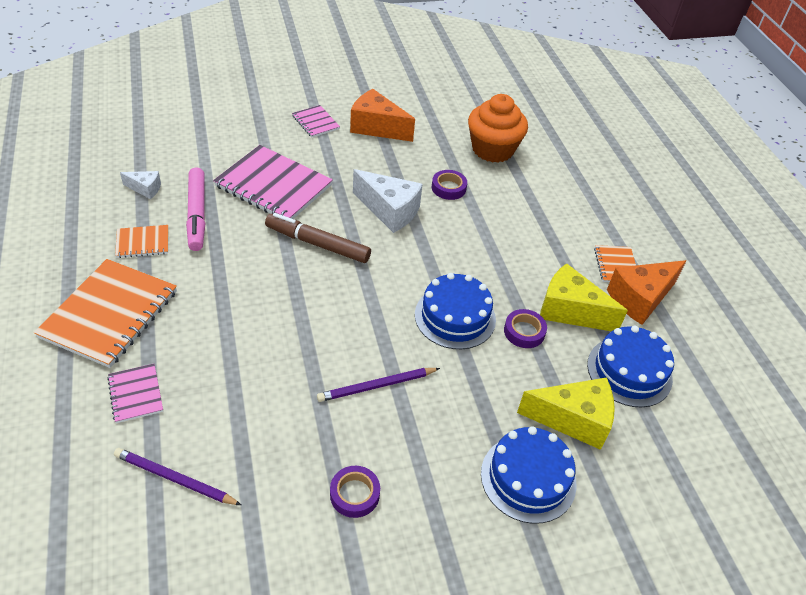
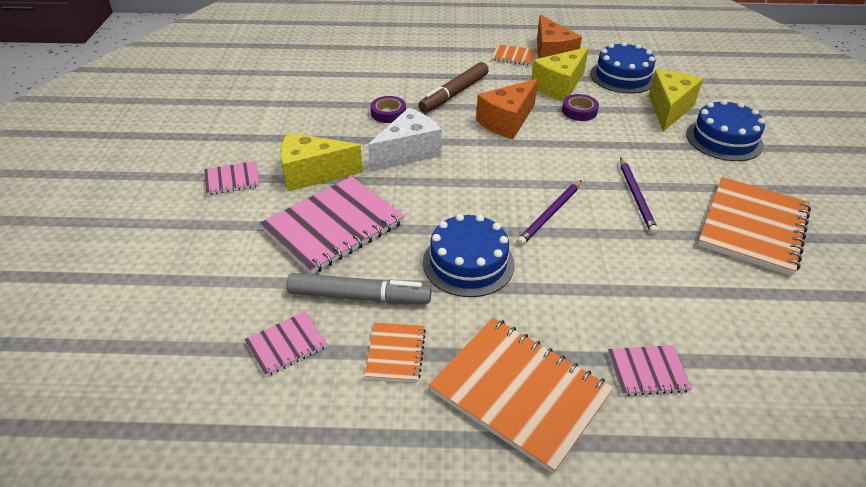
camera: 70 degrees left, 5 degrees down
purple pencil [114,448,241,505] -> purple pencil moved to [517,180,582,246]
white cheese [120,171,161,199] -> pink notebook [244,311,327,377]
pink marker [186,168,206,251] -> grey marker [287,273,431,304]
brown marker [265,213,371,263] -> brown marker moved to [418,62,489,113]
purple tape [330,466,380,518] -> orange notebook [698,177,811,276]
orange cheese [350,89,415,142] -> orange cheese moved to [476,79,538,139]
blue cake [415,273,496,349] -> blue cake moved to [423,214,515,297]
orange cupcake [468,94,528,163] -> none
none -> yellow cheese [280,132,363,191]

